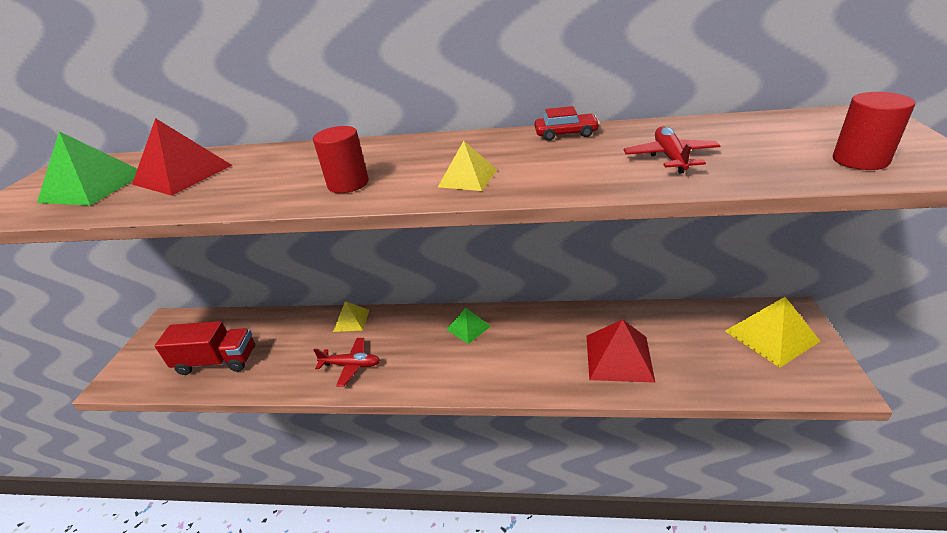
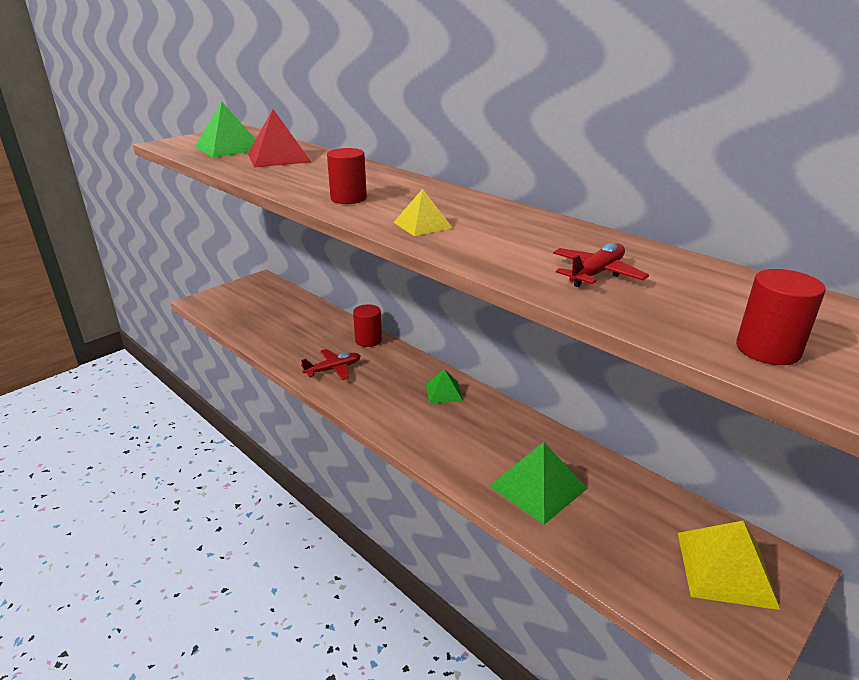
camera: 35 degrees right, 5 degrees down
red truck [155,321,255,375] -> none
red plane [313,338,380,387] -> red plane turned 75 degrees counterclockwise [301,349,360,380]
yellow pyramid [333,301,369,332] -> red cylinder [353,304,382,347]
red car [535,106,600,141] -> none
red pyramid [587,320,655,383] -> green pyramid [490,442,587,525]

